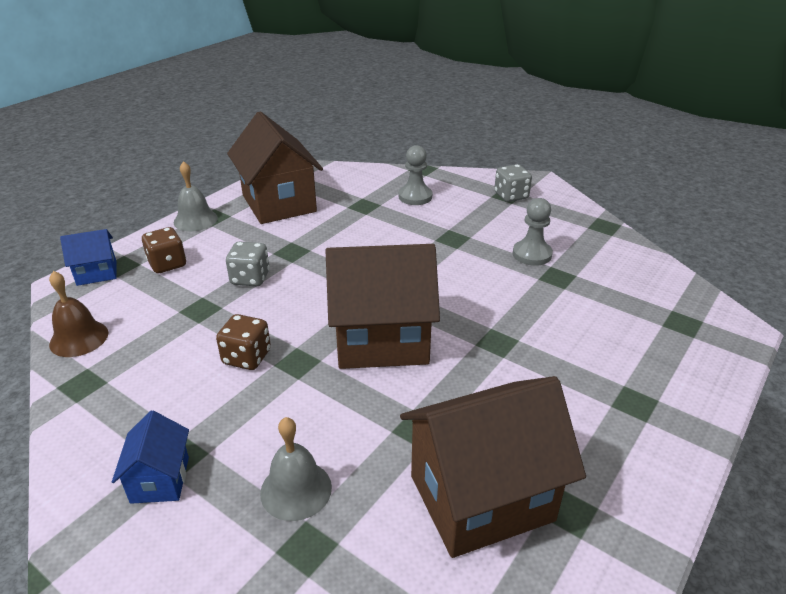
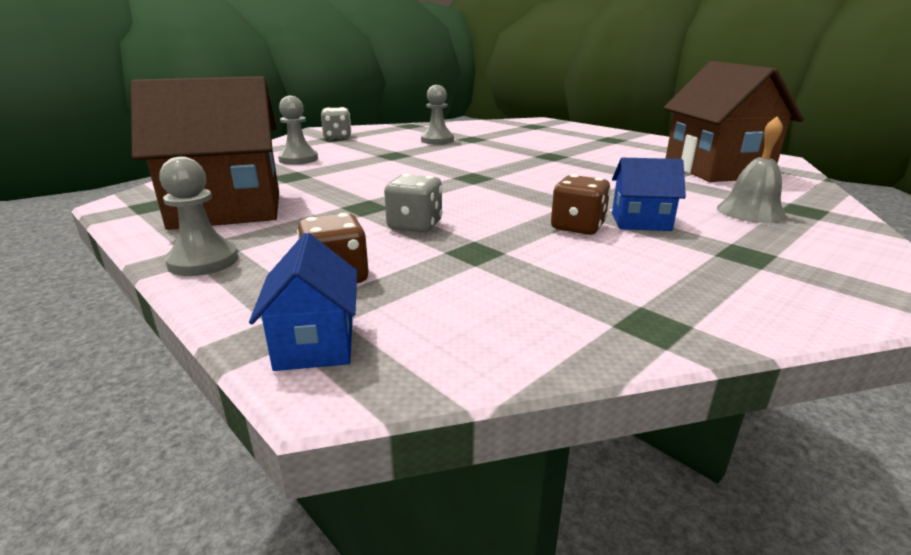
camera: 80 degrees left, 10 degrees down
brown bell [49,271,108,357] -> none
blue house [112,411,189,504] -> blue house moved to [612,158,686,231]
grey bell [174,161,218,231] -> grey pawn [159,157,239,276]
brown house [326,244,440,369] -> none

